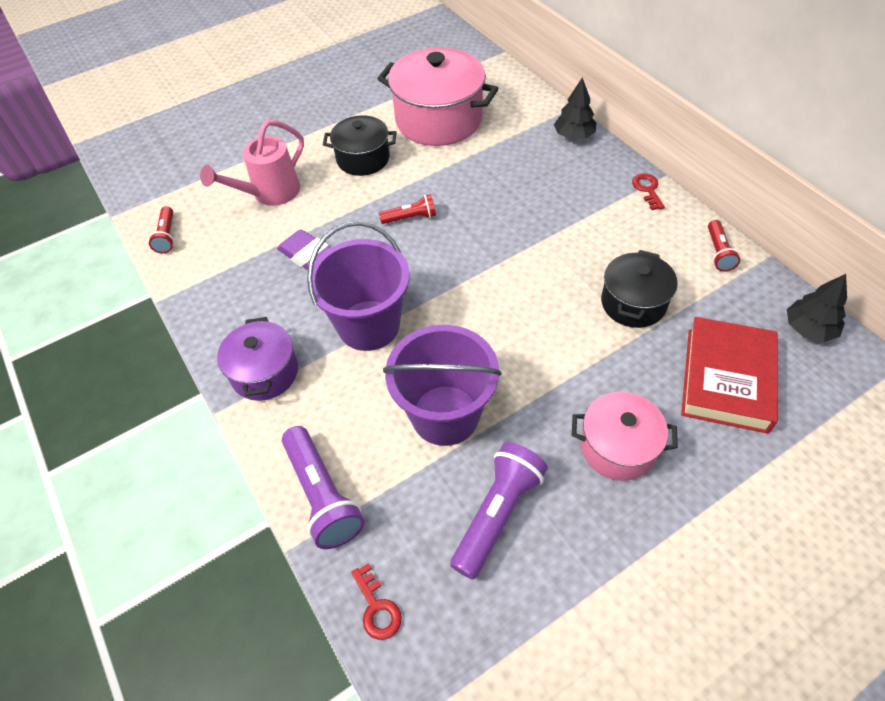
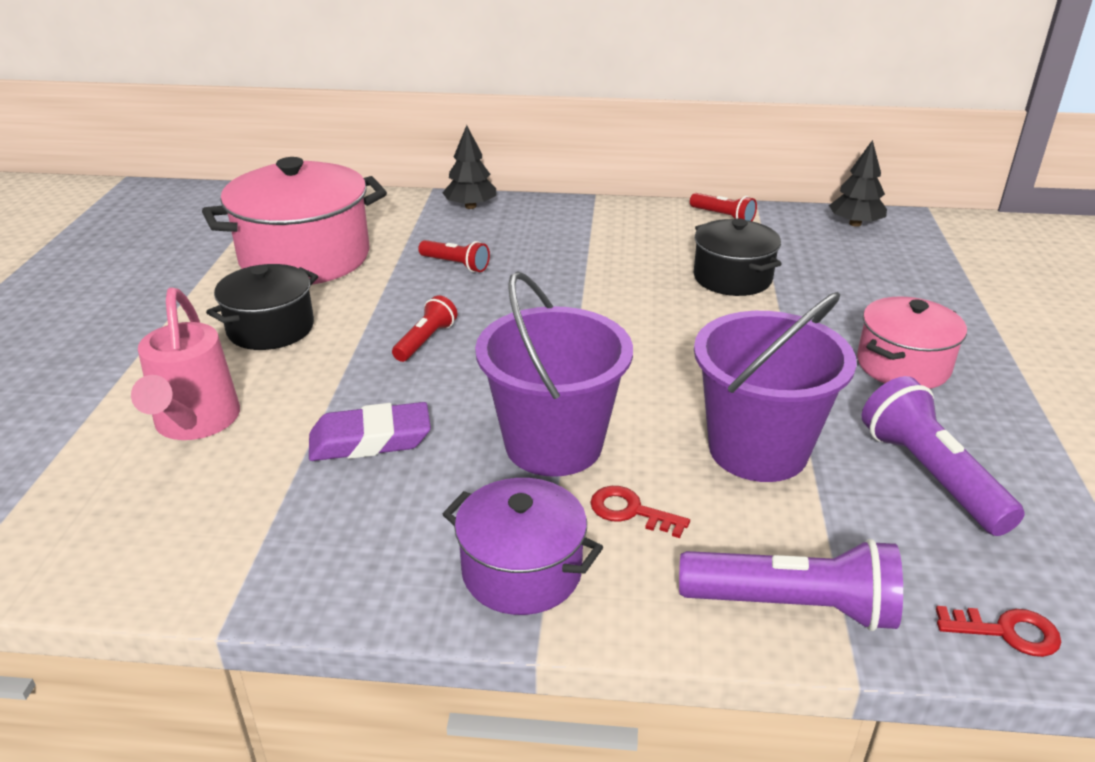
camera: 55 degrees left, 20 degrees down
red flashlight [149,206,174,253] -> red flashlight moved to [418,240,490,272]
red key [632,173,665,210] -> red key moved to [590,486,690,538]
red book [681,317,778,434] -> none

